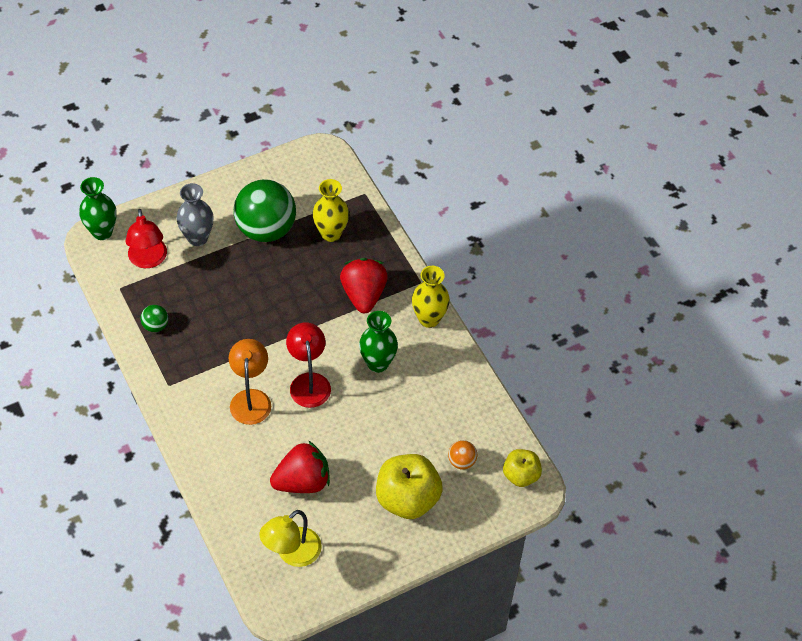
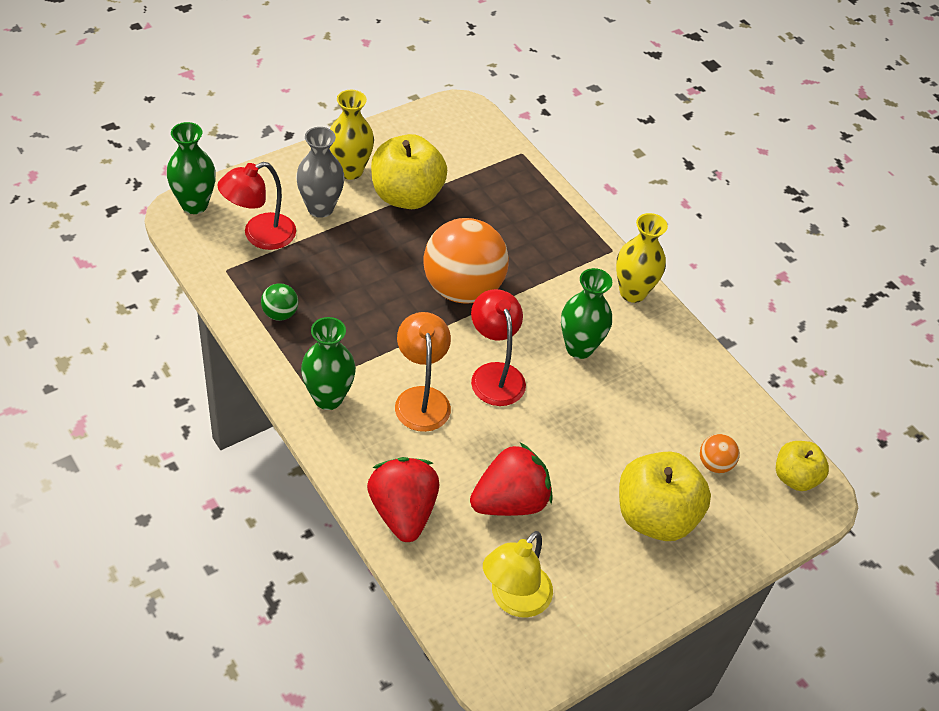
camera: 10 degrees left, 5 degrees down
red lamp [125,209,167,268] -> red lamp turned 75 degrees clockwise [217,162,296,250]
green ball [233,179,296,242] -> yellow apple [371,134,447,209]
yellow vase [313,179,349,242] -> yellow vase moved to [330,90,374,180]
red strawberry [340,258,388,313] -> red strawberry moved to [367,457,439,542]
none -> green vase [301,317,356,410]
none -> orange ball [424,218,509,304]

